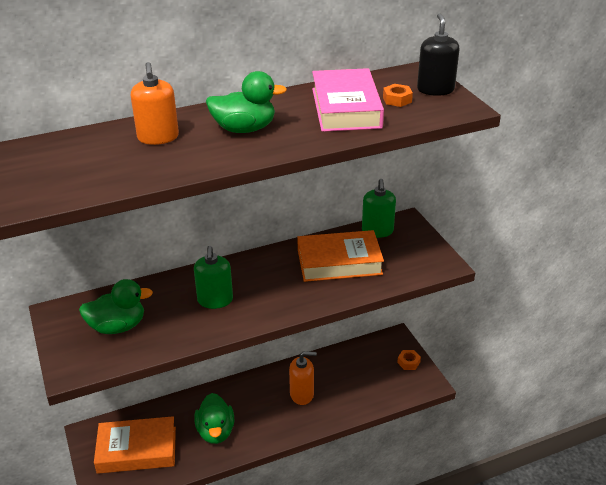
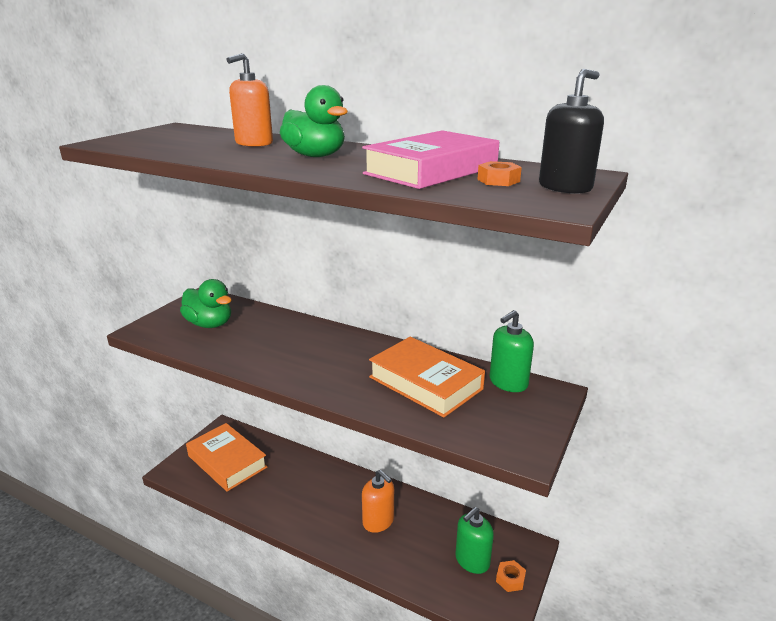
camera: 50 degrees right, 10 degrees down
green soap dispenser [194,246,233,309] -> green soap dispenser moved to [455,507,494,574]
green duck [194,393,234,444] -> none

